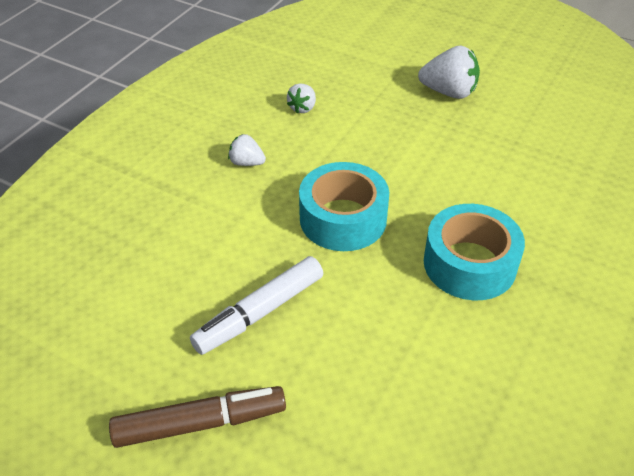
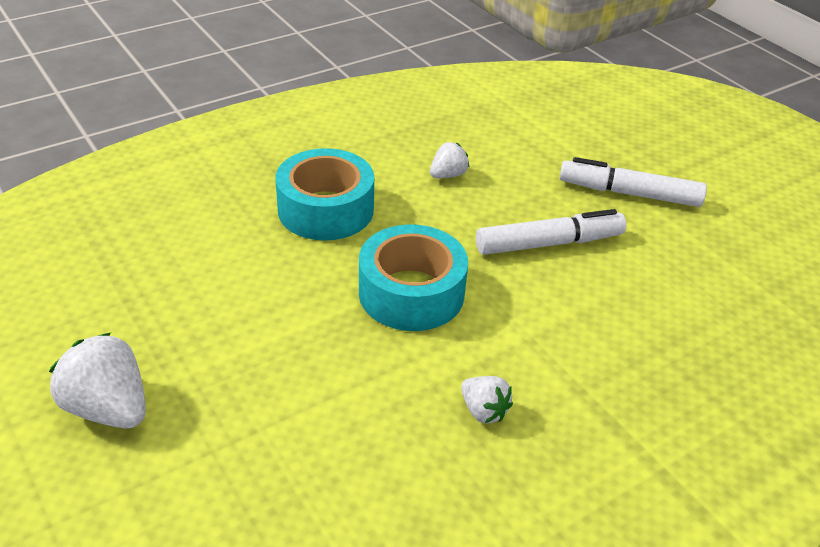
camera: 155 degrees left, 5 degrees down
brown marker [109,386,286,448] -> white marker [559,157,707,207]
white strawberry [287,84,316,114] -> white strawberry moved to [430,142,469,178]

